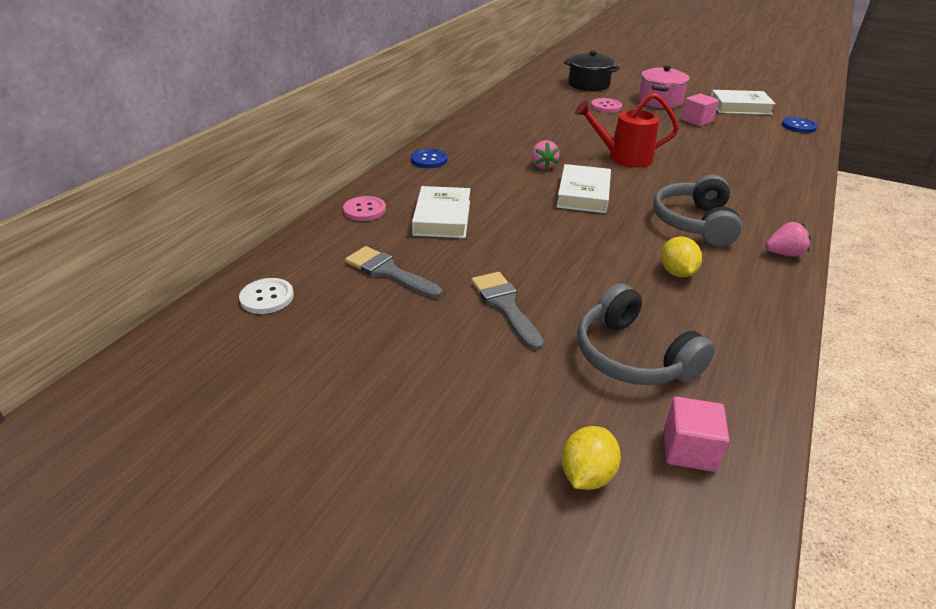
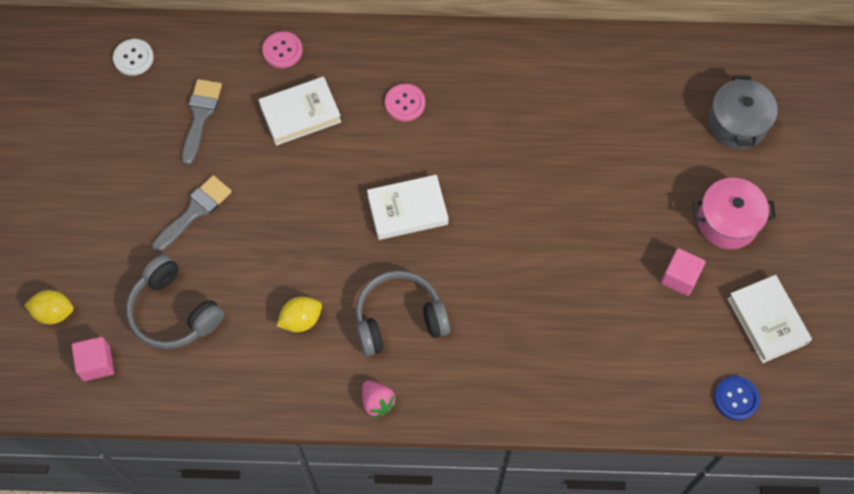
camera: 65 degrees right, 30 degrees up
blue button [411,149,448,168] -> none
pink strawberry [531,140,560,170] -> none
black pot [564,51,620,91] -> grey pot [708,75,778,149]
red watering can [574,93,679,168] -> none
grey headphones [577,283,715,385] -> grey headphones turned 75 degrees counterclockwise [126,254,225,349]
pink button [591,98,622,112] -> pink button moved to [385,84,425,121]

